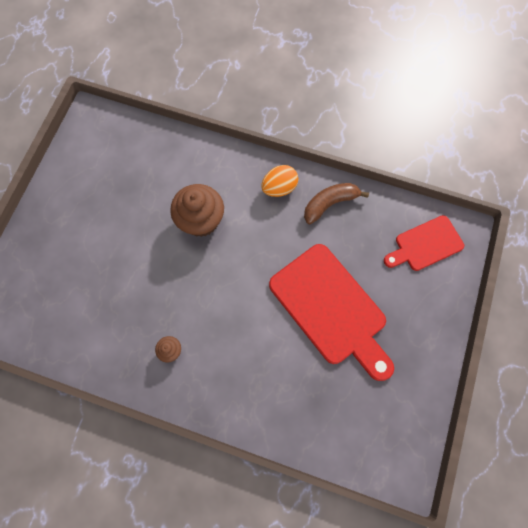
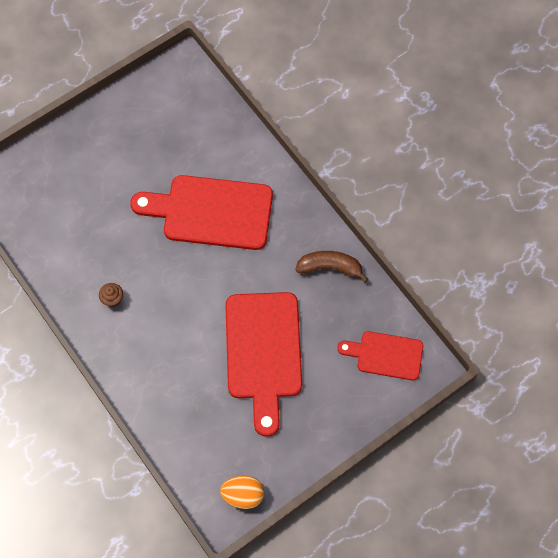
camera: 35 degrees right, 5 degrees down
brown cupcake [170,184,224,237] -> red cutting board [130,175,273,250]
orange egg [262,165,298,197] -> orange egg moved to [220,475,264,509]

